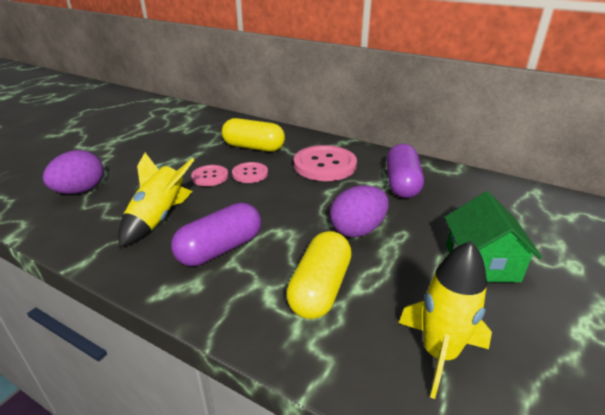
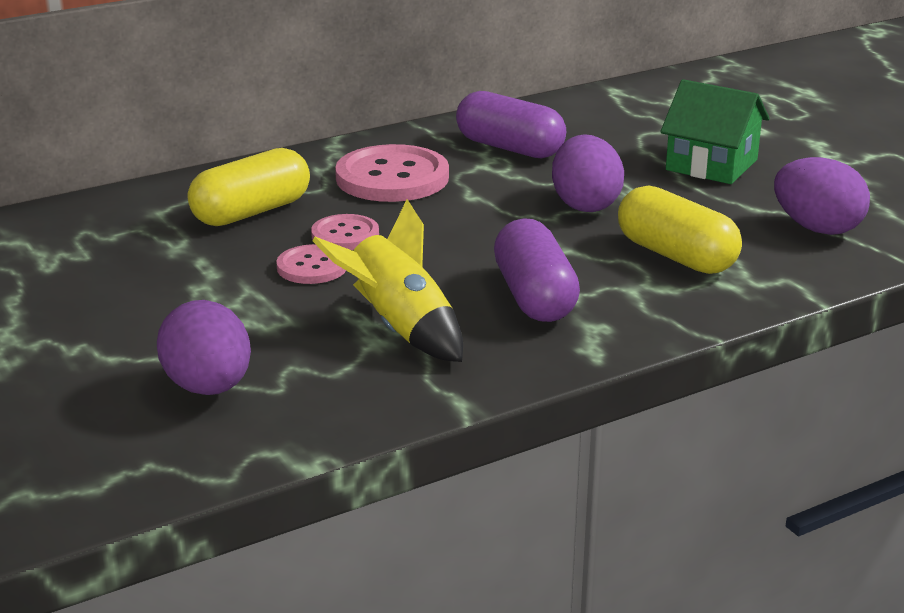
camera: 60 degrees left, 5 degrees down
yellow rocket [399,241,492,399] -> purple egg [774,157,870,235]

